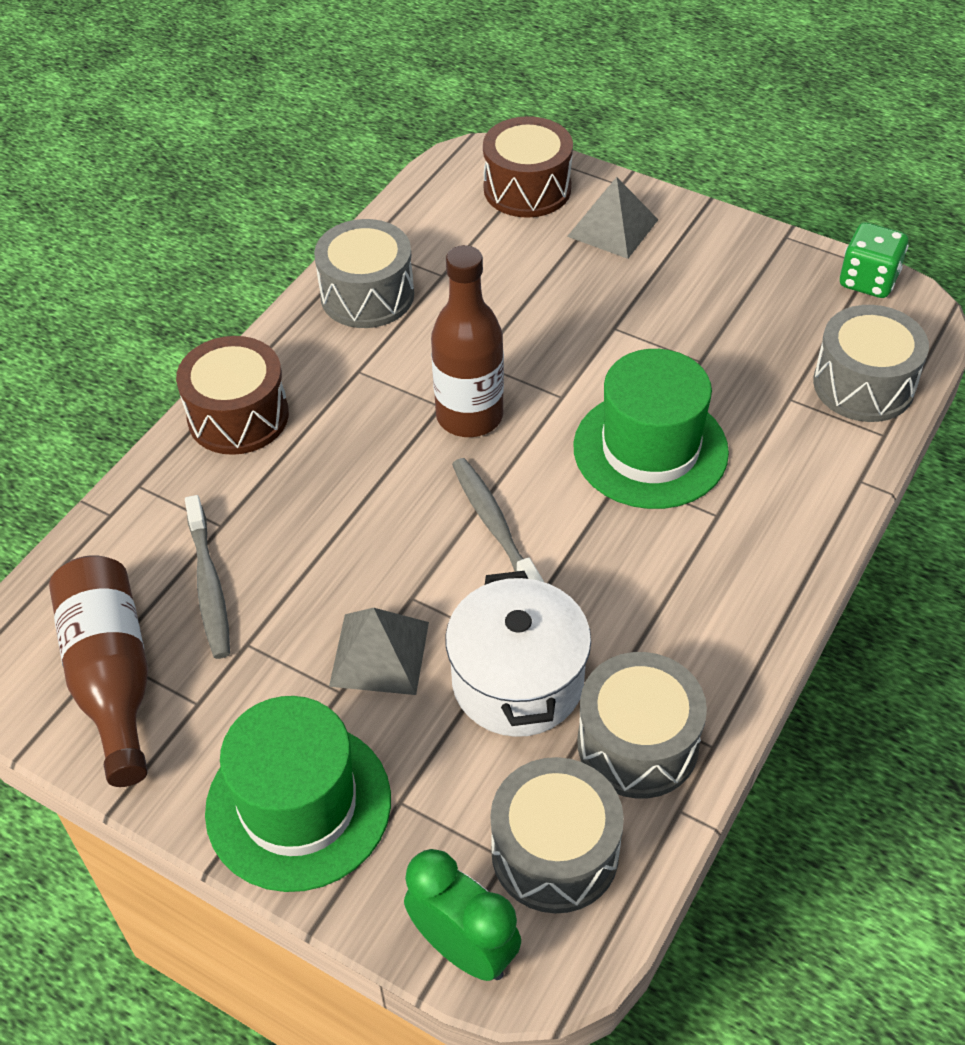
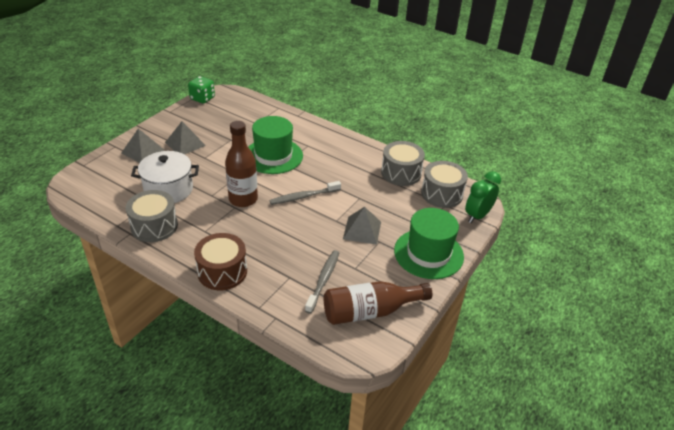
camera: 90 degrees left, 10 degrees down
grey toothbrush [185,495,230,659] -> grey toothbrush turned 60 degrees counterclockwise [305,250,339,314]
white pot [445,571,591,737] -> white pot moved to [131,151,199,203]
brown drum [483,116,573,218] -> none
grey drum [813,305,929,422] -> none
none -> grey pyramid [165,122,206,154]

